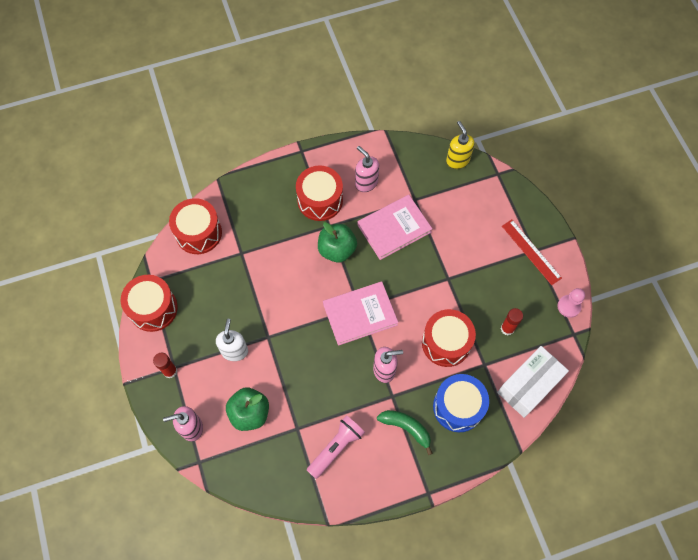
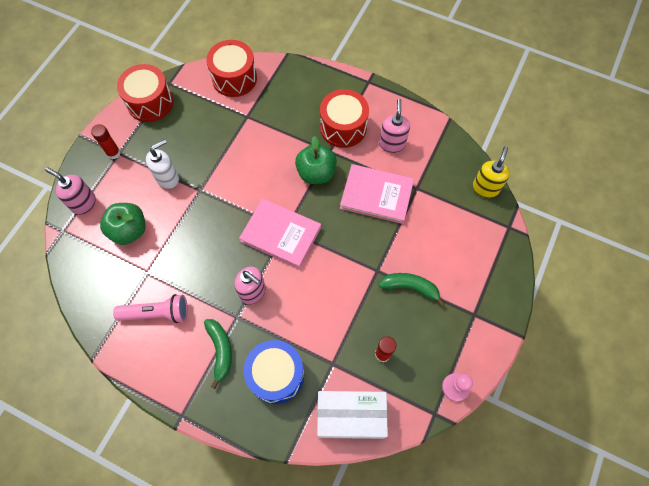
camera: 45 degrees right, 0 degrees up
red drum [422,309,476,367] -> none
red ruler [502,220,562,285] -> none
none -> green banana [379,273,445,306]

